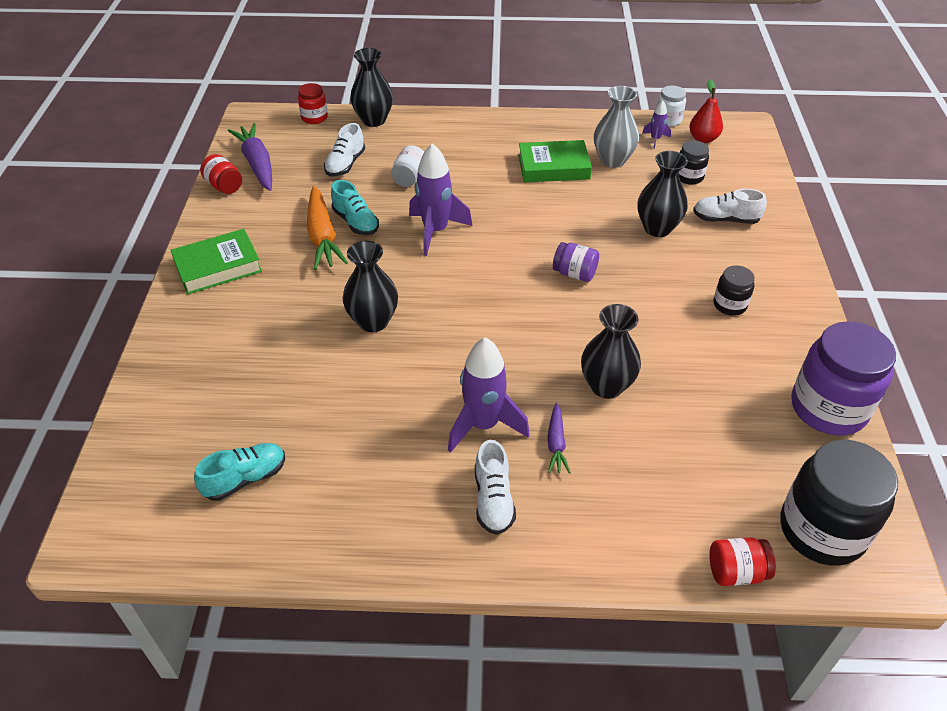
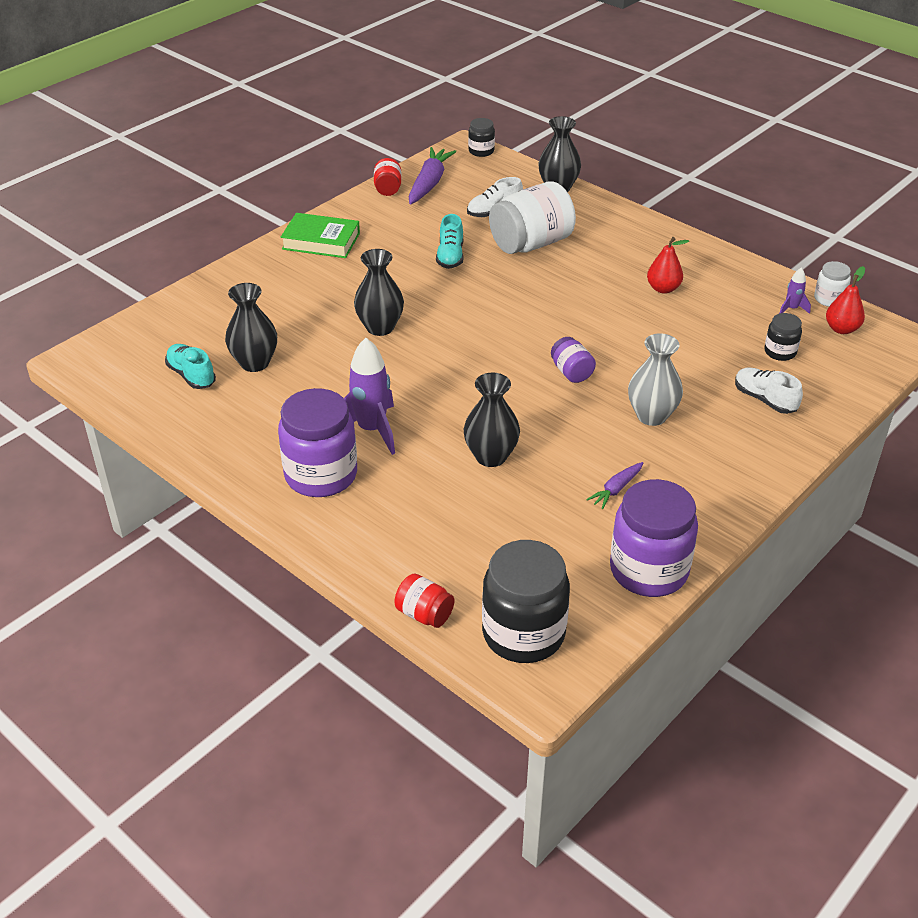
camera: 40 degrees right, 5 degrees down
turquoise shoe [194,443,285,501] -> turquoise shoe turned 135 degrees counterclockwise [165,344,216,389]
red jar [298,83,328,124] -> none
orange carrot [307,186,348,270] -> none
white jar [391,145,424,187] -> white jar [489,182,576,254], size x2.02
purple rocket [409,143,473,256] -> none
white shoe [475,440,516,535] -> purple jar [278,388,357,497]
green book [518,140,592,183] -> red pear [647,237,689,294]
purple carrot [547,403,571,474] -> purple carrot moved to [586,462,643,509]
grey vase [594,86,639,168] -> grey vase moved to [628,333,683,426]
black vase [638,151,688,237] -> black vase moved to [225,283,277,372]
black jar [713,265,755,316] -> black jar moved to [468,118,495,157]

